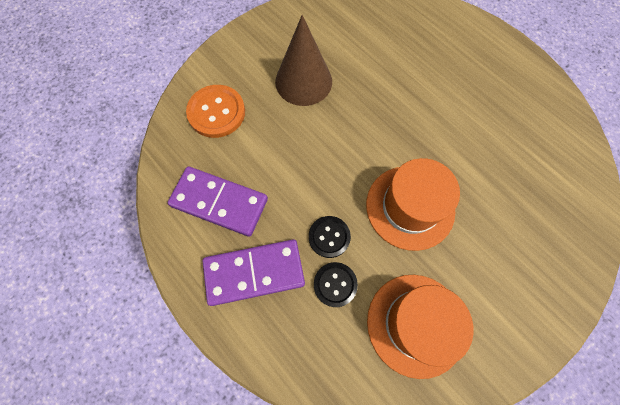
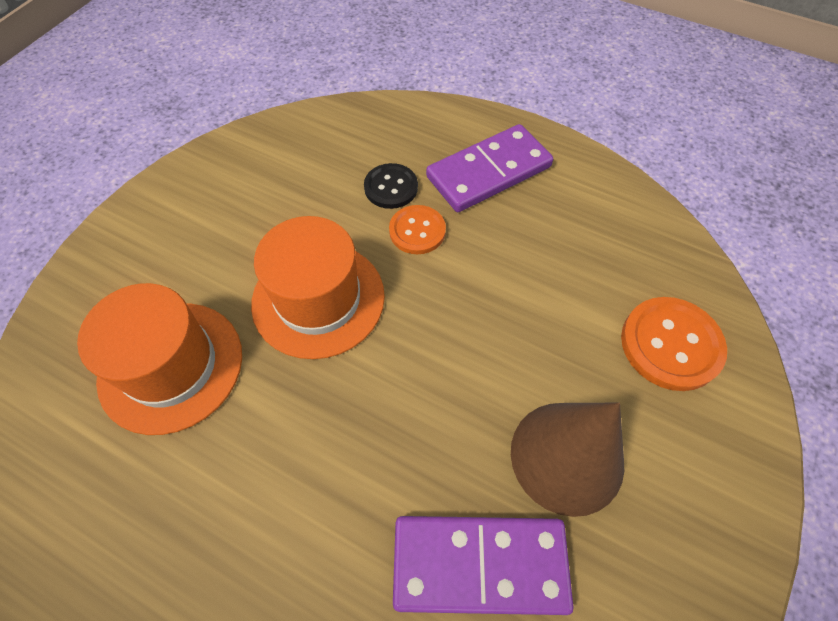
camera: 160 degrees right, 10 degrees down
purple domino [168,166,268,237] -> purple domino moved to [393,516,574,615]
black button [309,216,351,258] -> orange button [389,205,446,254]
orange hat [367,275,474,379] -> orange hat moved to [77,283,242,435]

